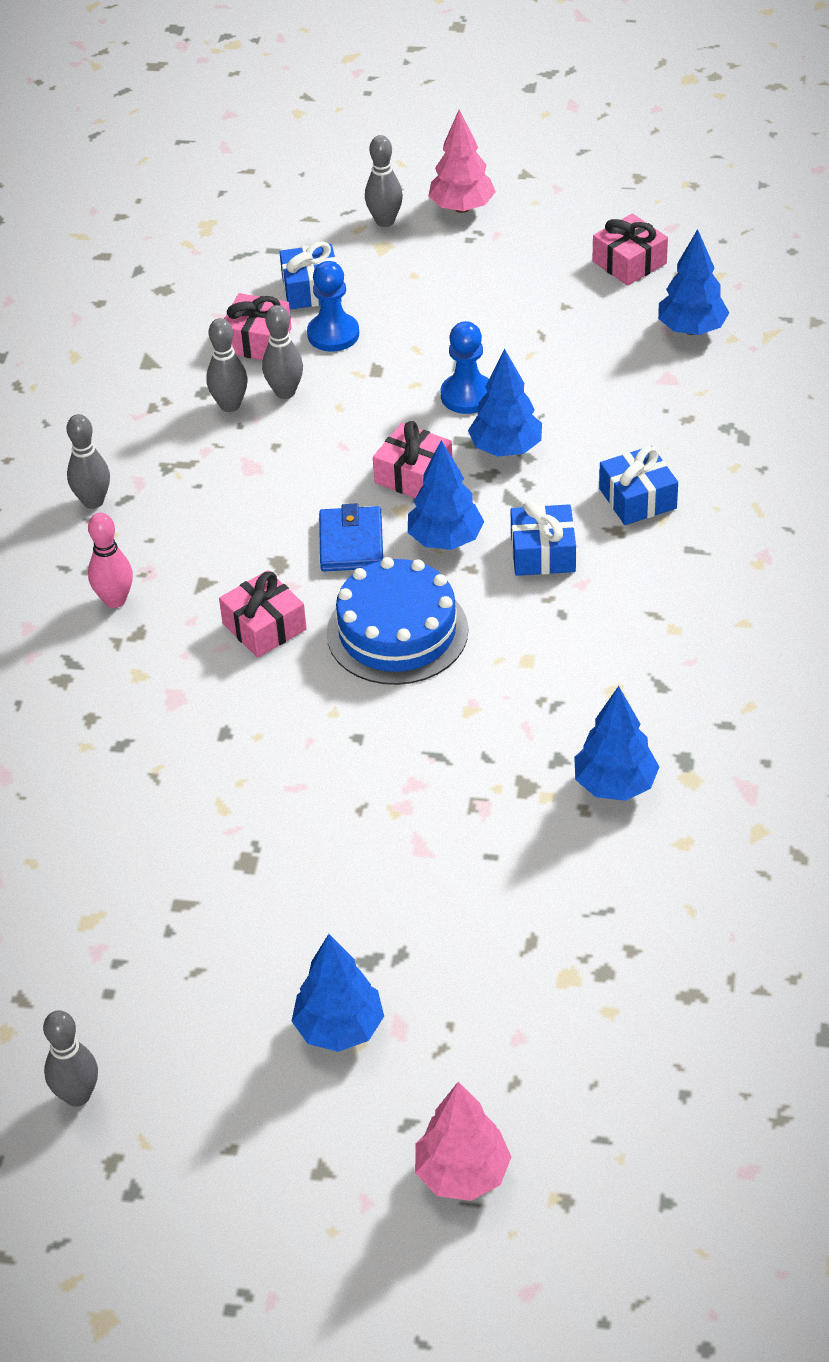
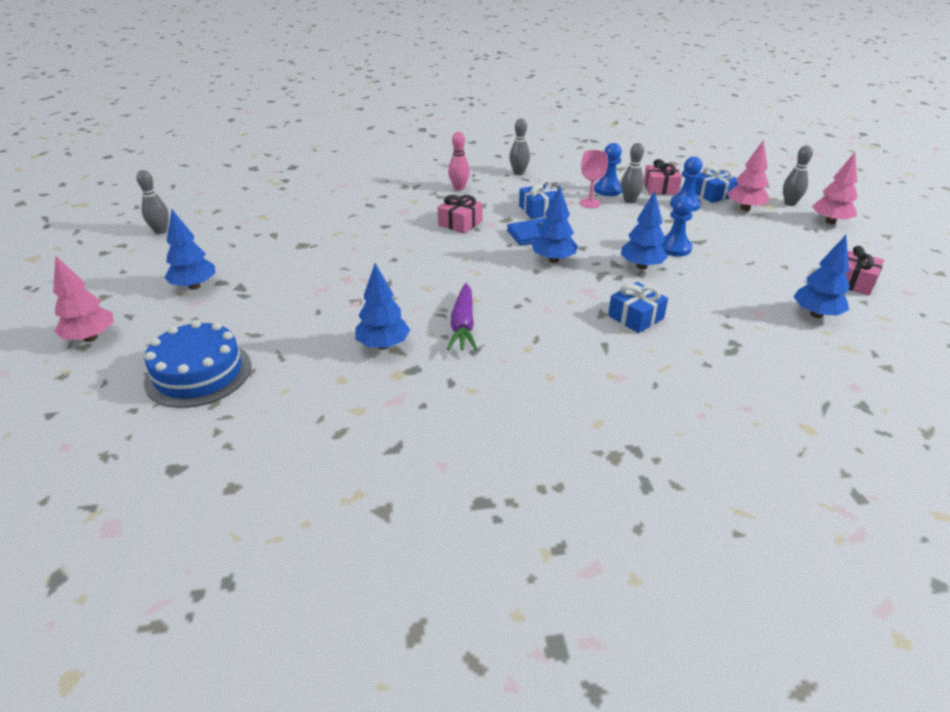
camera: 70 degrees right, 10 degrees down
grey bowling pin [206,318,248,412] -> blue pawn [594,143,622,196]
blue cake [327,557,468,685] -> blue cake moved to [144,320,251,408]
pink gift [373,421,452,498] -> none
blue gift [511,501,576,576] -> blue gift moved to [519,180,556,219]
none -> purple carrot [447,283,477,350]
none -> pink goblet [580,150,608,208]
none -> pink tree [727,140,770,211]

